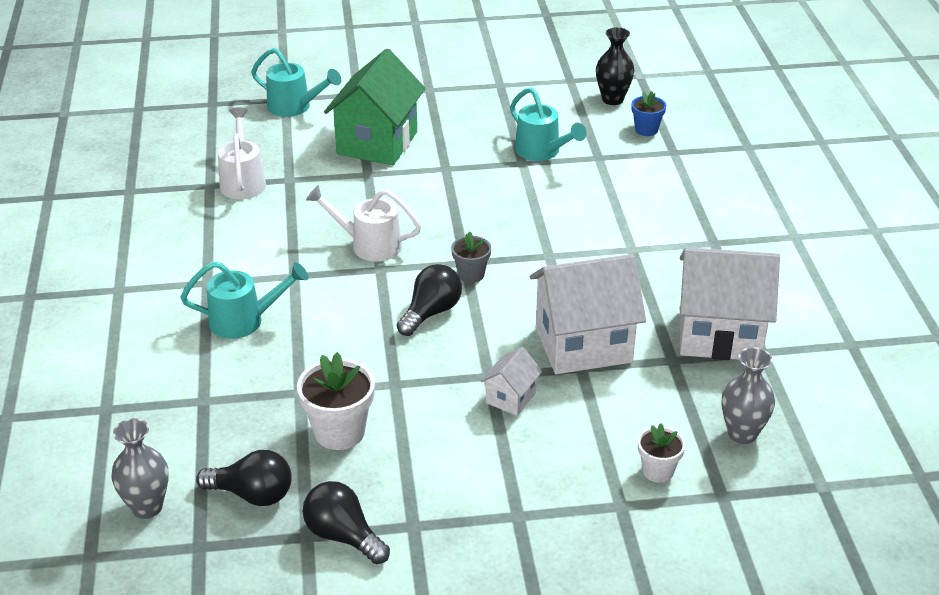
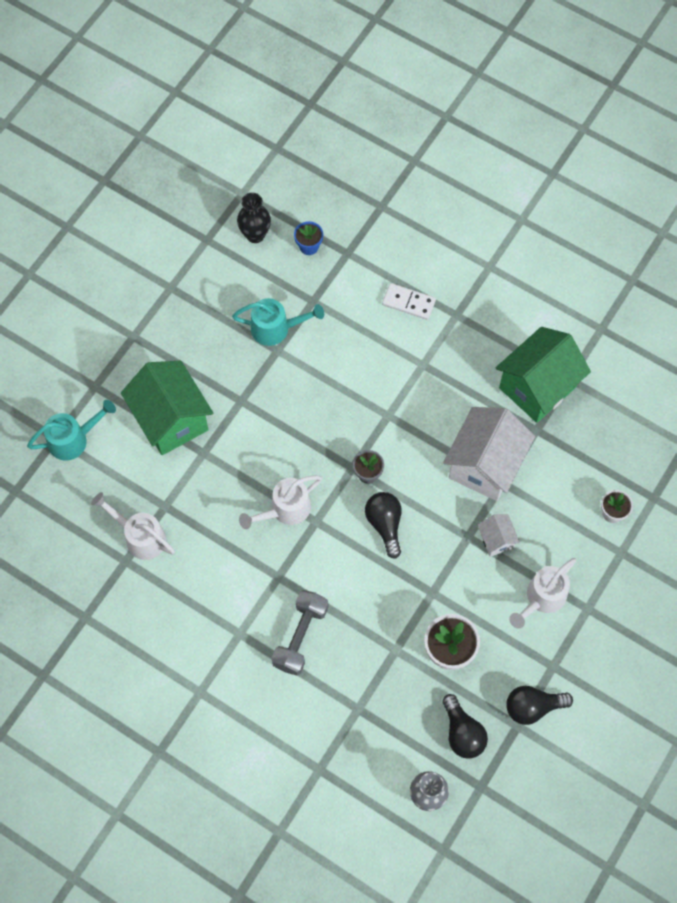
camera: 50 degrees left, 30 degrees up
turquoise watering can [181,262,308,339] -> grey dumbbell [271,590,328,676]
black light bulb [196,450,292,506] -> black light bulb turned 105 degrees clockwise [442,694,488,759]
white house [680,247,780,360] -> green house [496,327,591,423]
grey vase [722,347,775,444] -> none
none -> white domino [382,283,436,320]
none -> white watering can [509,558,576,629]

